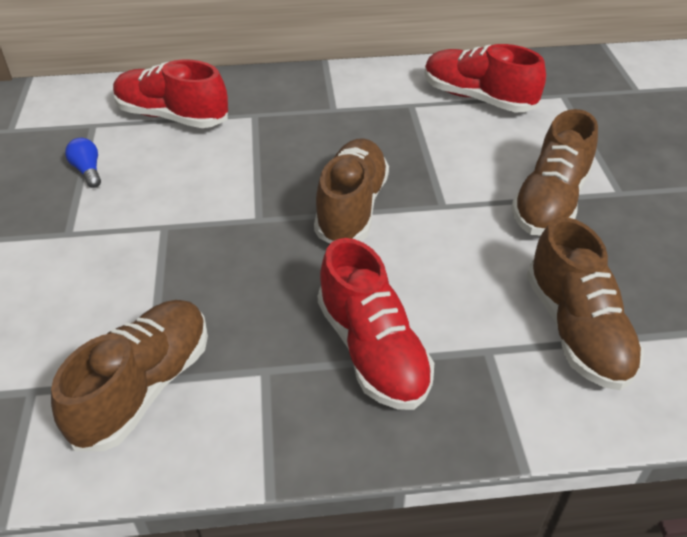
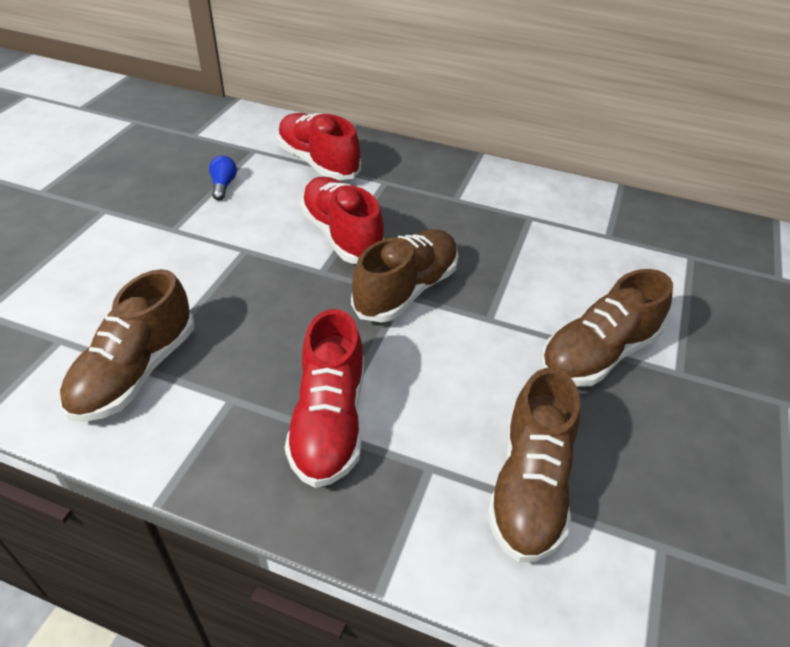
camera: 25 degrees right, 0 degrees up
brown shoe [51,300,208,451] -> brown shoe turned 150 degrees clockwise [60,269,194,422]
red shoe [424,44,546,112] -> red shoe moved to [300,176,384,264]

